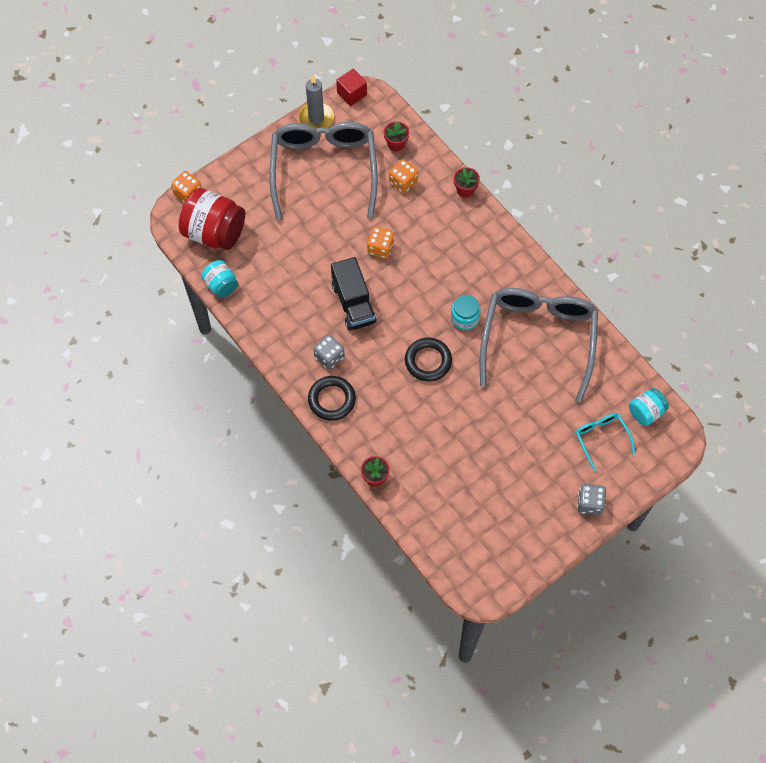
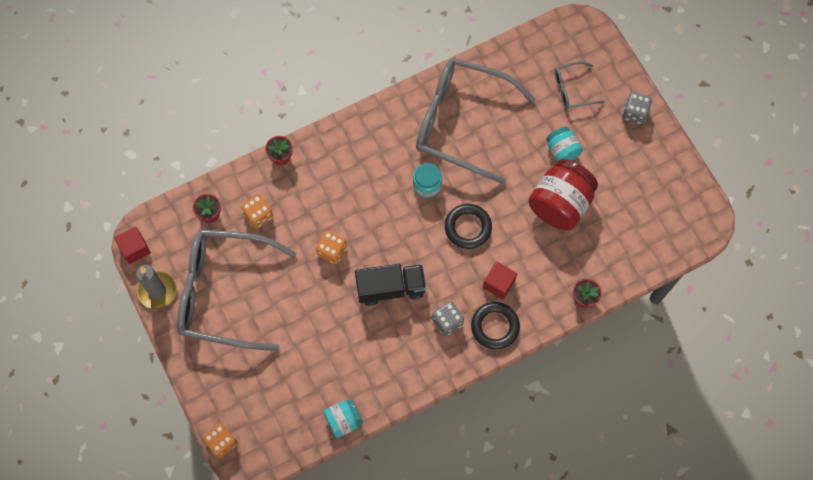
camera: 80 degrees left, 5 degrees up
red jar [179,188,245,250] -> red jar moved to [529,159,598,231]
turquoise glasses [576,413,635,471] -> grey glasses [555,61,605,109]
turquoise jar [629,388,669,426] -> turquoise jar moved to [546,127,583,162]
none -> red cube [483,262,517,300]

